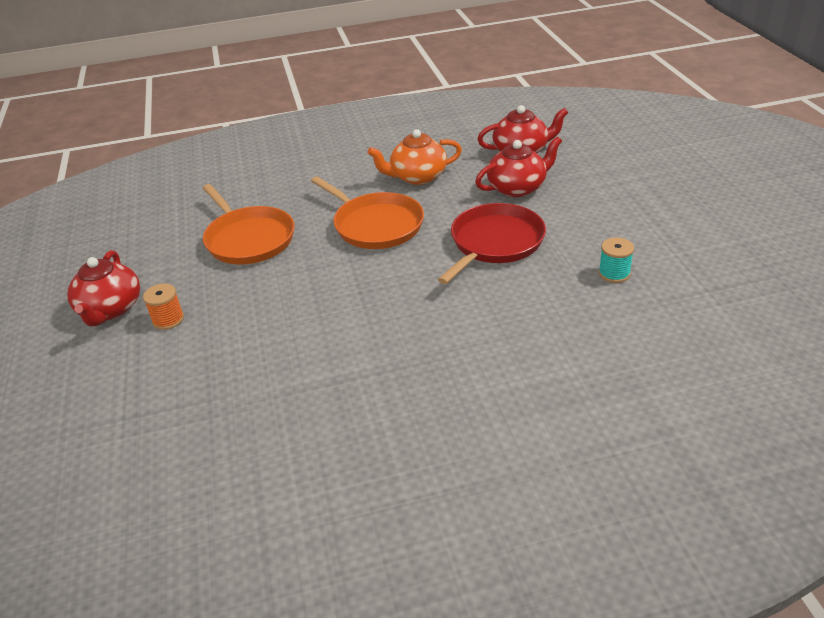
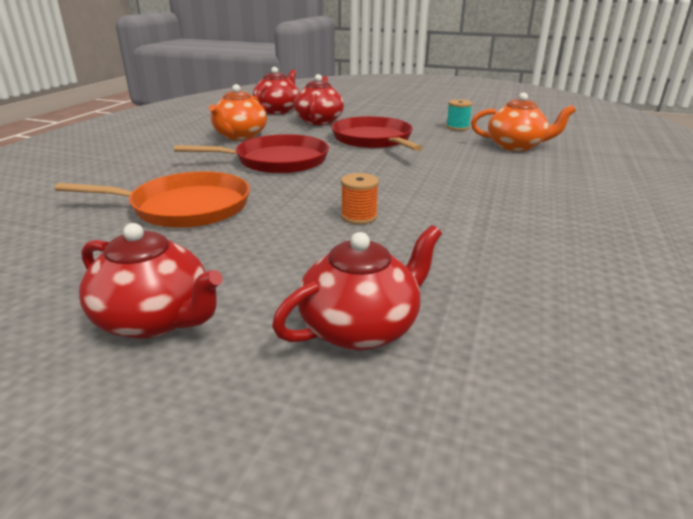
camera: 60 degrees left, 10 degrees down
orange spool [143,284,184,330] -> orange spool moved to [341,173,379,224]
orange pan [311,176,424,249] -> red pan [174,134,329,174]
none -> red teapot [272,225,442,351]
none -> orange teapot [471,93,576,151]

